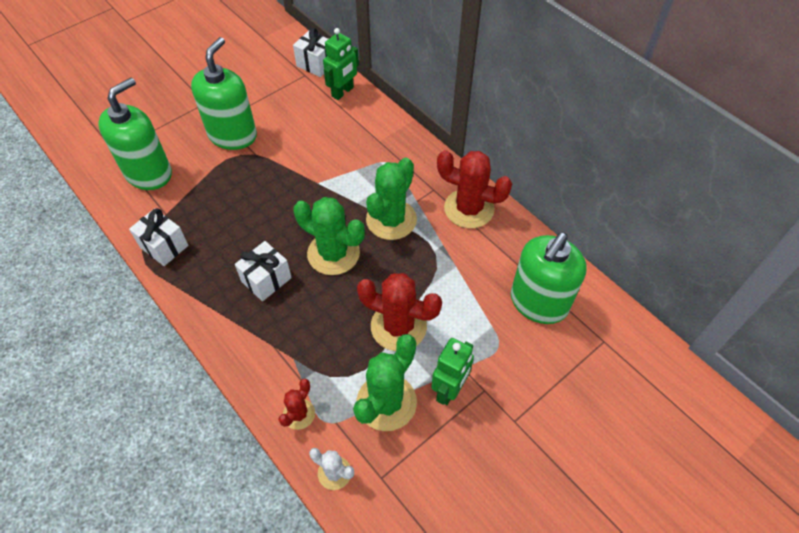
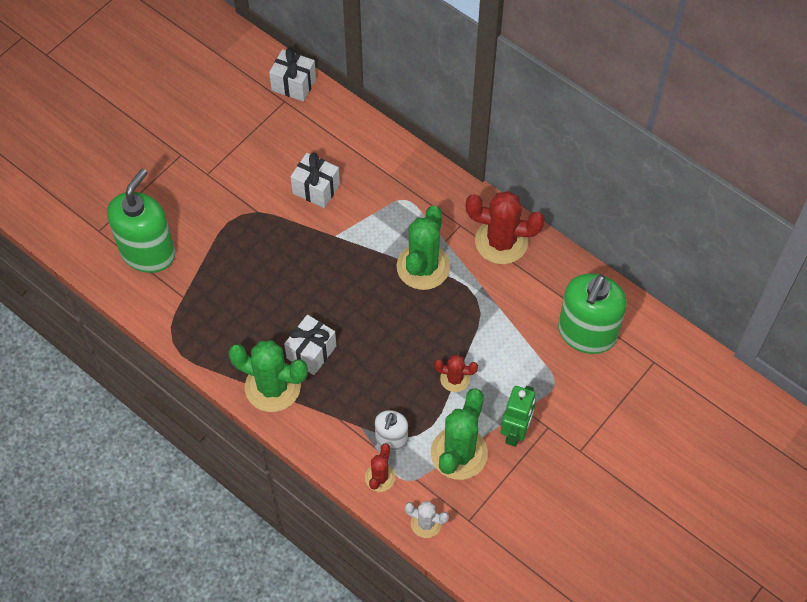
camera: 10 degrees left, 5 degrees up
white gift [129,208,189,266] -> white gift moved to [291,152,340,208]
green soap dispenser [191,37,257,150] -> none
green cactus [293,197,365,275] -> green cactus moved to [228,340,308,412]
green robot [323,28,359,100] -> none
red cactus [357,273,442,351] -> red cactus [434,354,478,392], size x0.53
none -> white soap dispenser [375,410,408,451]

